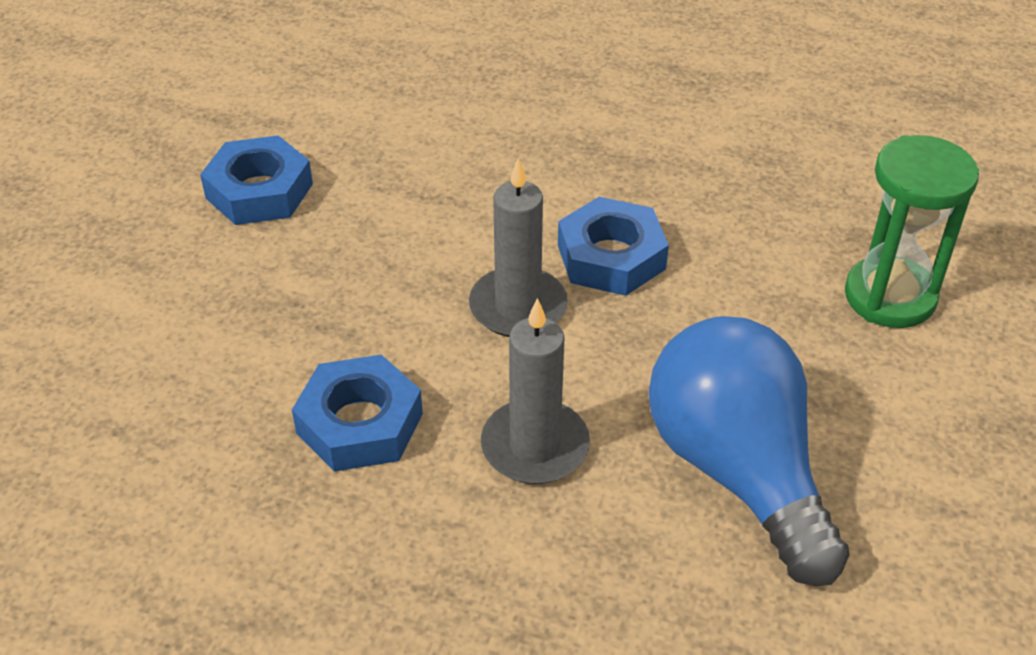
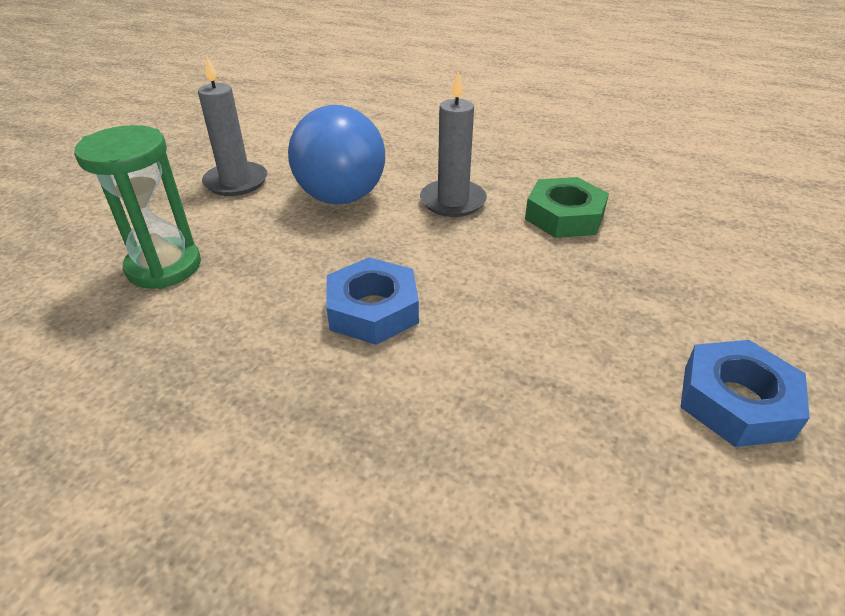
camera: 175 degrees left, 5 degrees down
blue nut [292,355,423,472] -> green nut [525,177,609,238]
grey candle [469,158,568,337] -> grey candle moved to [198,57,267,196]

